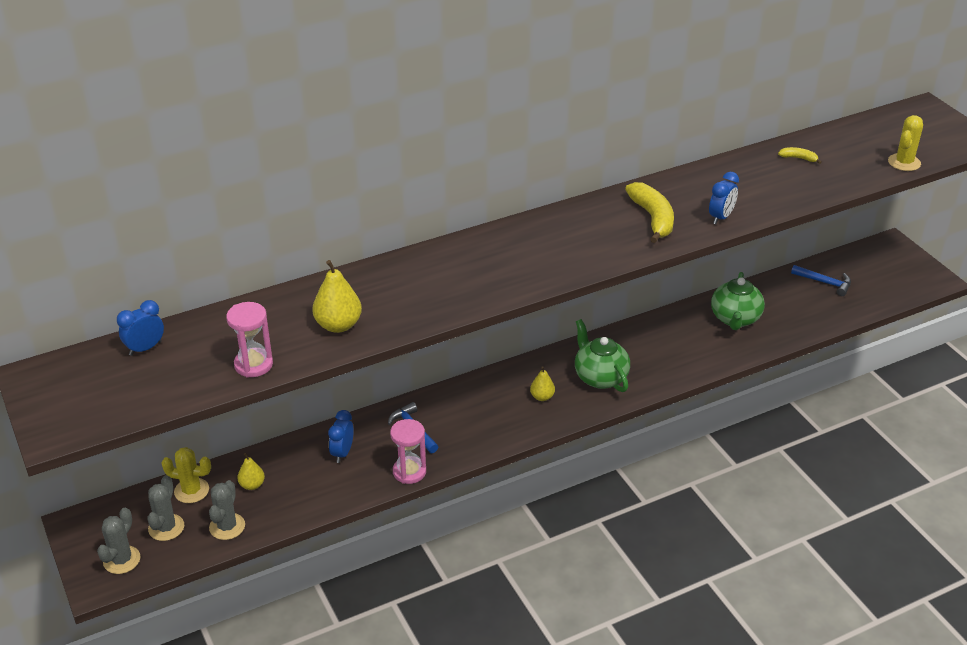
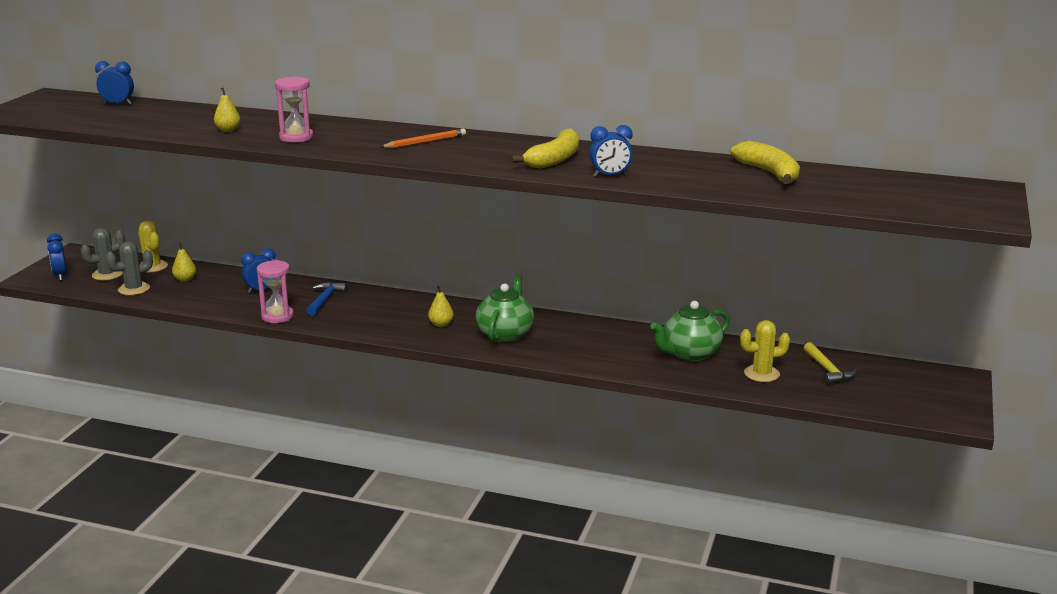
camera: 45 degrees right, 15 degrees down
grey cactus [97,508,140,574] -> blue clock [47,233,67,281]
pink hourglass [226,302,273,378] -> pink hourglass moved to [275,76,313,143]
yellow pear [312,260,362,333] -> yellow pear [214,88,241,132], size x0.60
yellow banana [778,147,822,164] -> yellow banana [731,141,800,184], size x2.08
blue hammer [791,265,851,296] -> yellow hammer [804,342,857,385]
yellow cactus [888,115,923,171] -> yellow cactus moved to [740,320,790,382]
none -> orange pencil [381,129,466,148]

